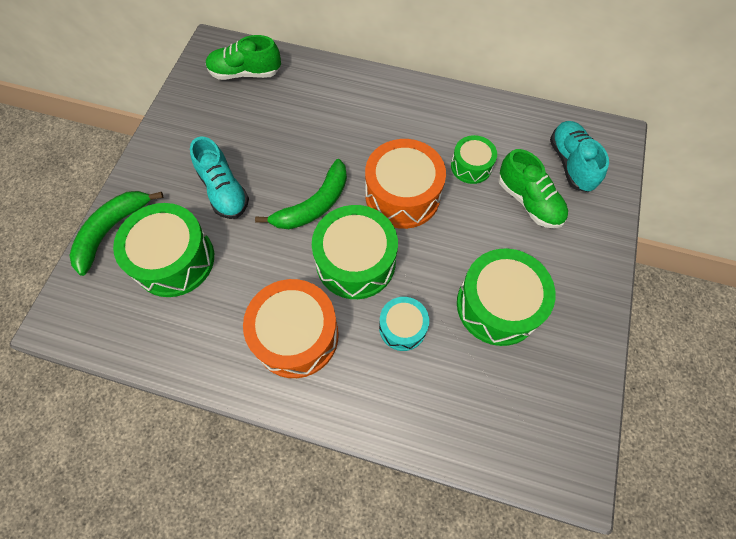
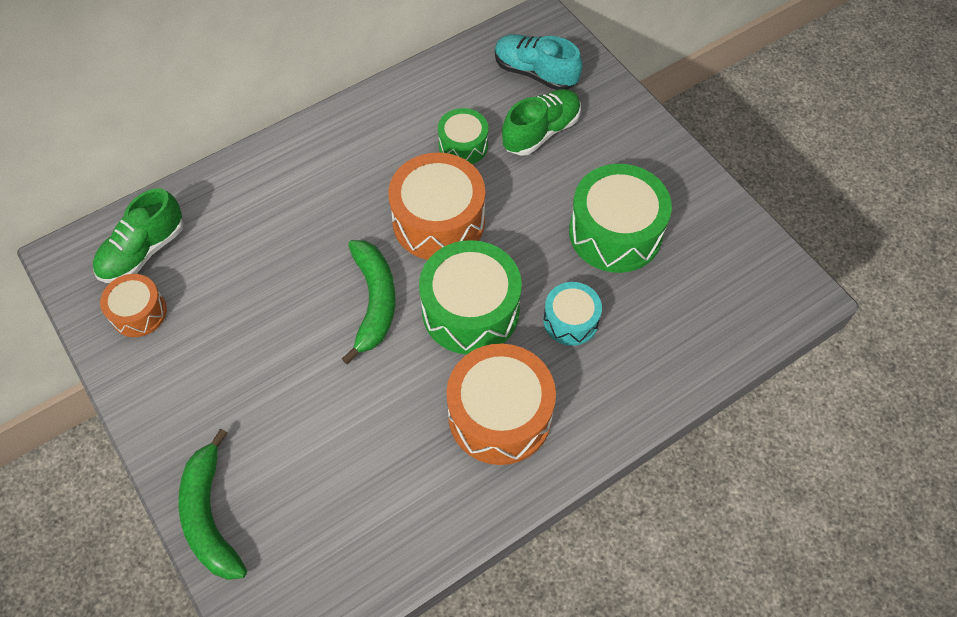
camera: 50 degrees left, 5 degrees down
green drum [113,203,214,297] -> none
turquoise shoe [190,136,249,219] -> none
green shoe [498,149,568,229] -> green shoe turned 45 degrees counterclockwise [502,89,581,156]
none -> orange drum [100,274,167,337]

